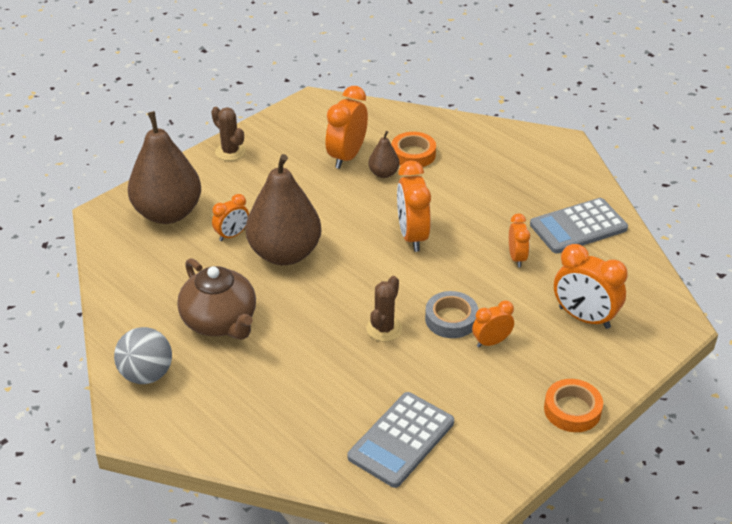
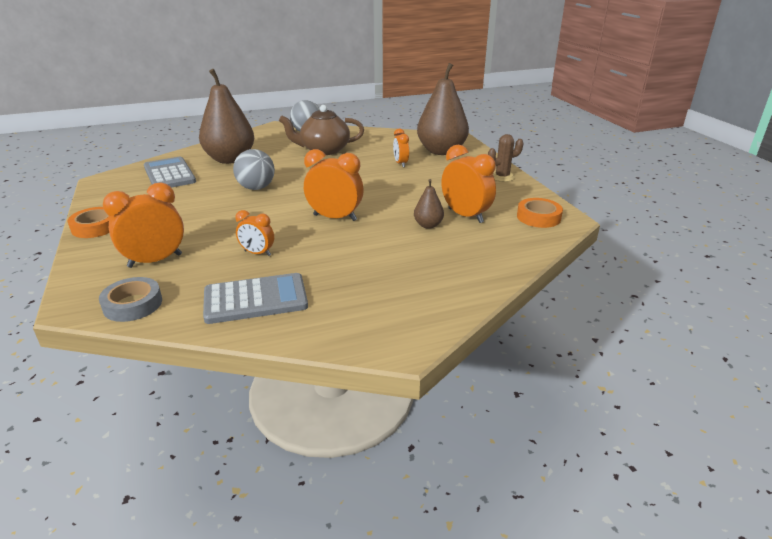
camera: 115 degrees right, 10 degrees down
brown pear [246,154,321,265] -> brown pear moved to [199,69,254,164]
brown cactus [366,276,402,341] -> grey ball [233,149,275,190]
orange tape [391,132,436,167] -> orange tape moved to [517,198,563,228]
grey tape [425,291,478,338] -> grey tape moved to [99,277,162,322]
orange clock [472,300,514,348] -> none
grey calculator [530,198,628,253] -> grey calculator turned 75 degrees clockwise [203,273,308,324]

